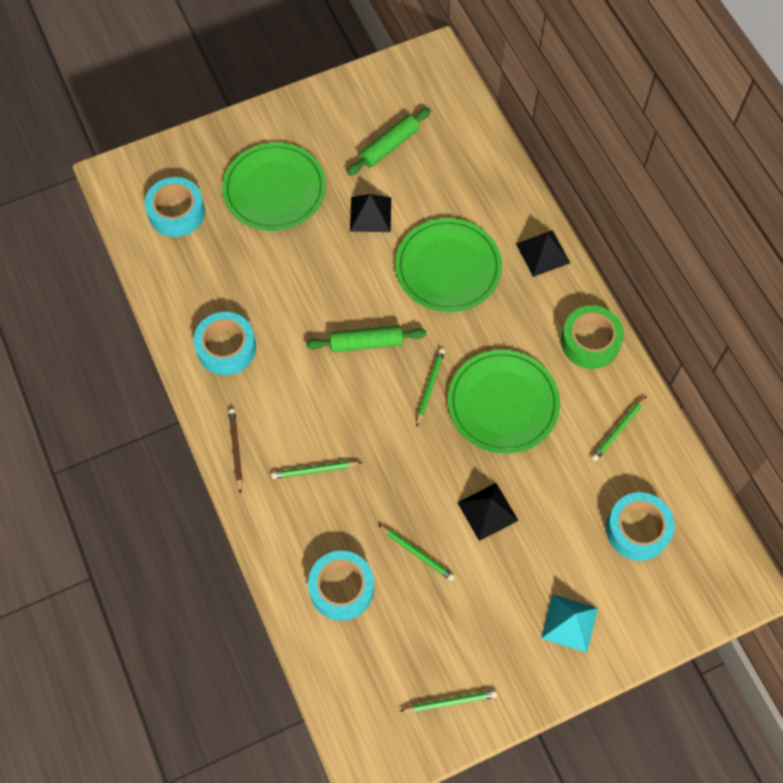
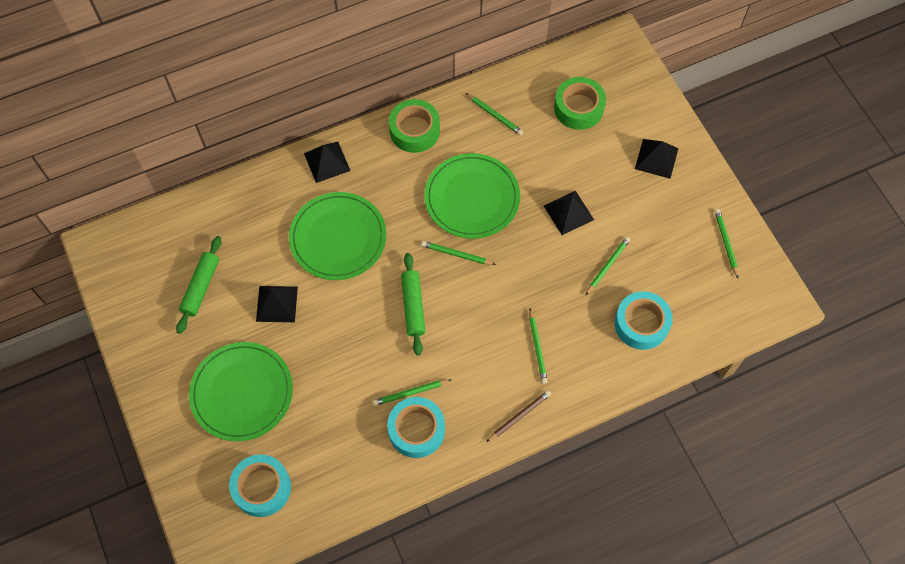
camera: 90 degrees left, 0 degrees up
brown pencil [229,409,243,494] -> brown pencil turned 150 degrees clockwise [486,390,551,442]
green rolling pin [347,108,431,175] -> green rolling pin turned 60 degrees clockwise [176,236,222,334]
turquoise pyramid [541,594,598,653] -> black pyramid [635,139,679,179]
turquoise tape [606,492,675,561] -> green tape [554,77,606,130]
none -> green pencil [373,379,451,406]

